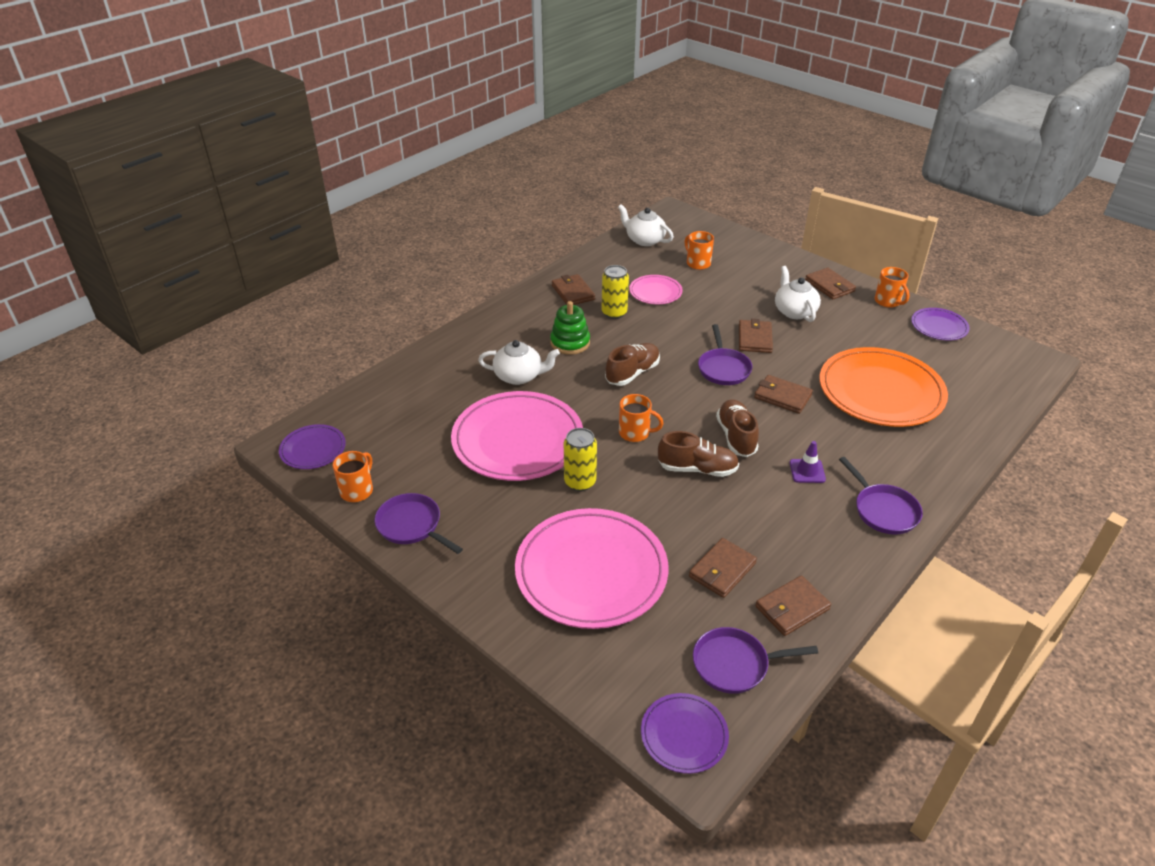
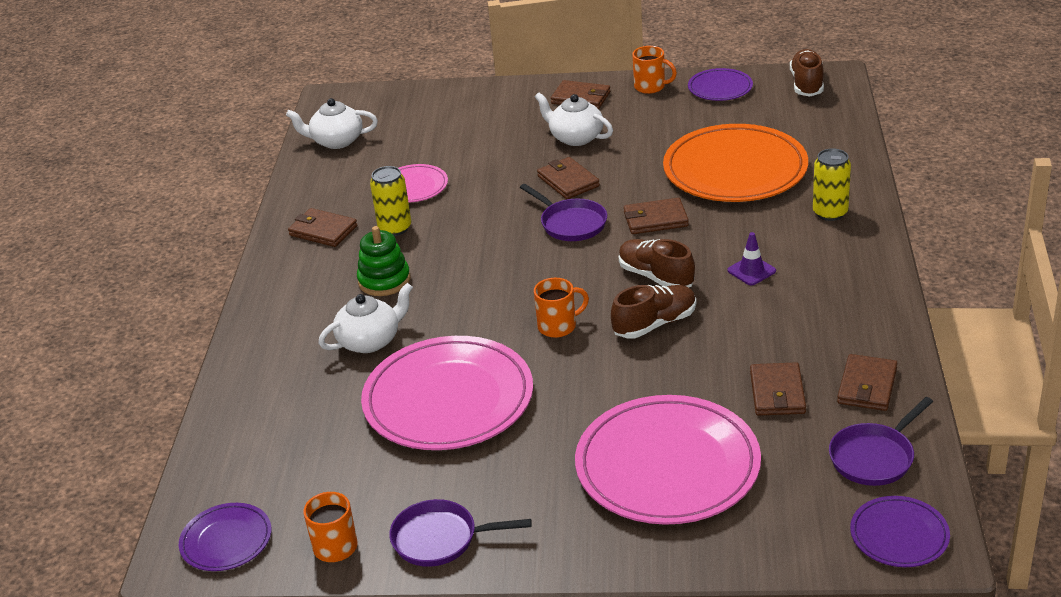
camera: 35 degrees left, 5 degrees down
yellow can [564,428,597,491] -> yellow can moved to [813,149,851,221]
brown shoe [605,343,660,386] -> brown shoe moved to [790,49,824,96]
orange mug [684,231,714,270] -> none
purple pan [839,457,923,534] -> none

